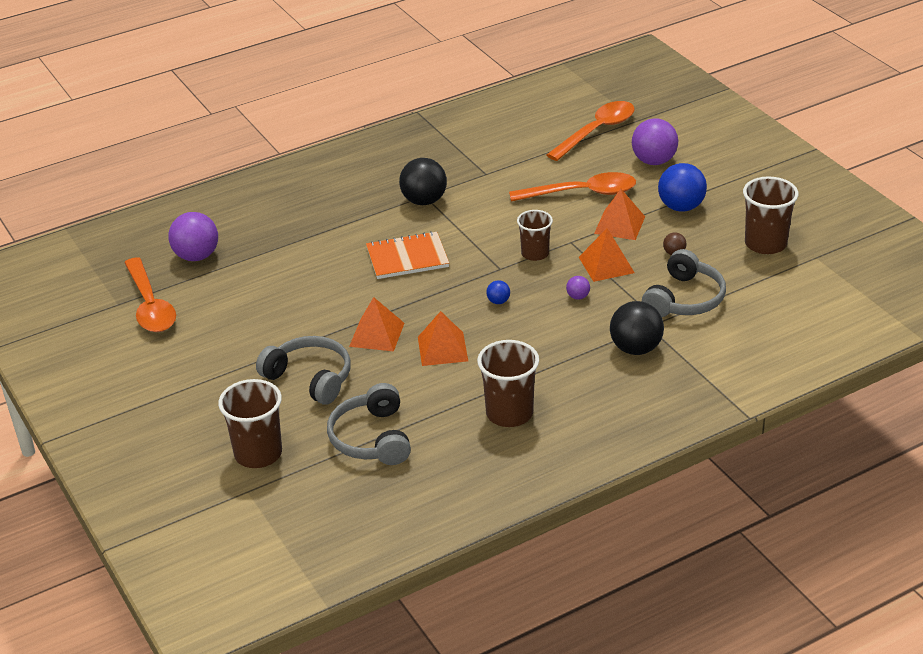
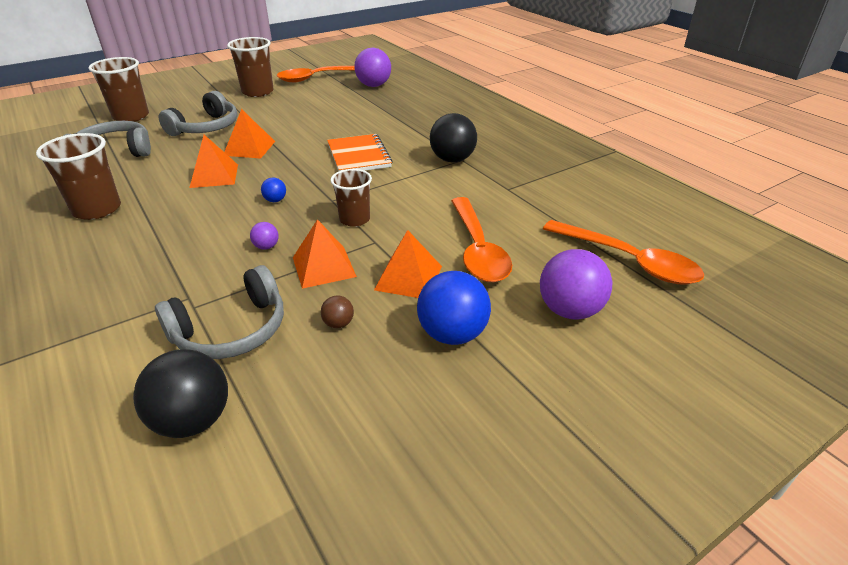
camera: 85 degrees right, 0 degrees up
black ball [610,301,664,355] -> black ball moved to [133,349,228,438]
grey headphones [642,249,726,317] -> grey headphones turned 60 degrees counterclockwise [155,265,284,359]
brown cup [743,176,798,254] -> brown cup moved to [227,37,274,97]

